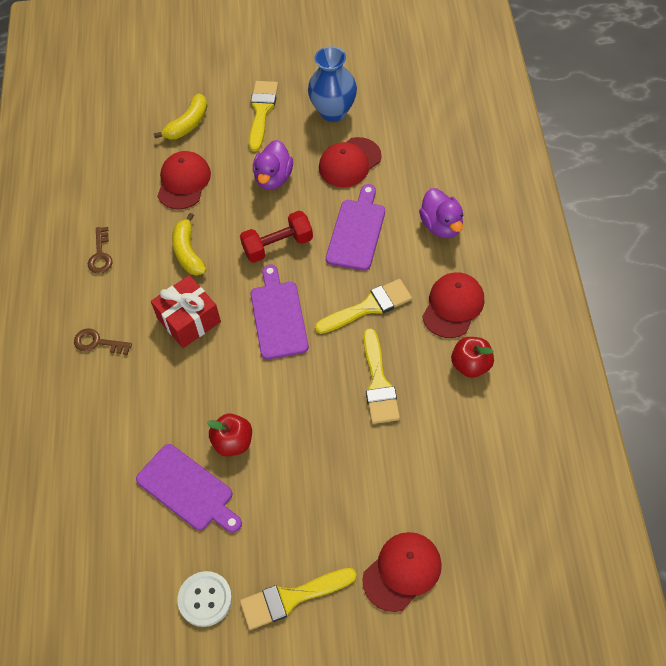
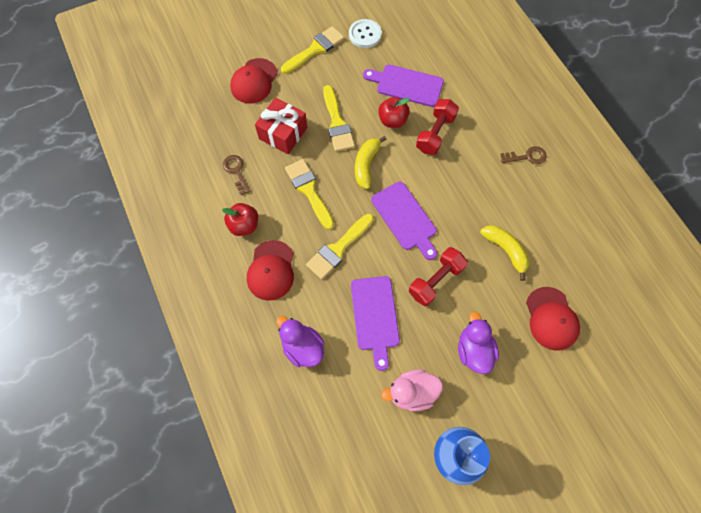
camera: 155 degrees right, 10 degrees up
brown key [88,227,112,274] -> brown key moved to [223,155,251,195]
red gift [151,275,221,348] -> red gift moved to [255,98,307,154]
yellow banana [154,94,207,139] -> yellow banana moved to [355,136,387,189]
yellow brush [249,81,278,152] -> yellow brush moved to [323,85,355,152]
red cap [319,137,382,187] -> pink duck [381,369,443,411]
none -> red dumbbell [416,99,459,155]

